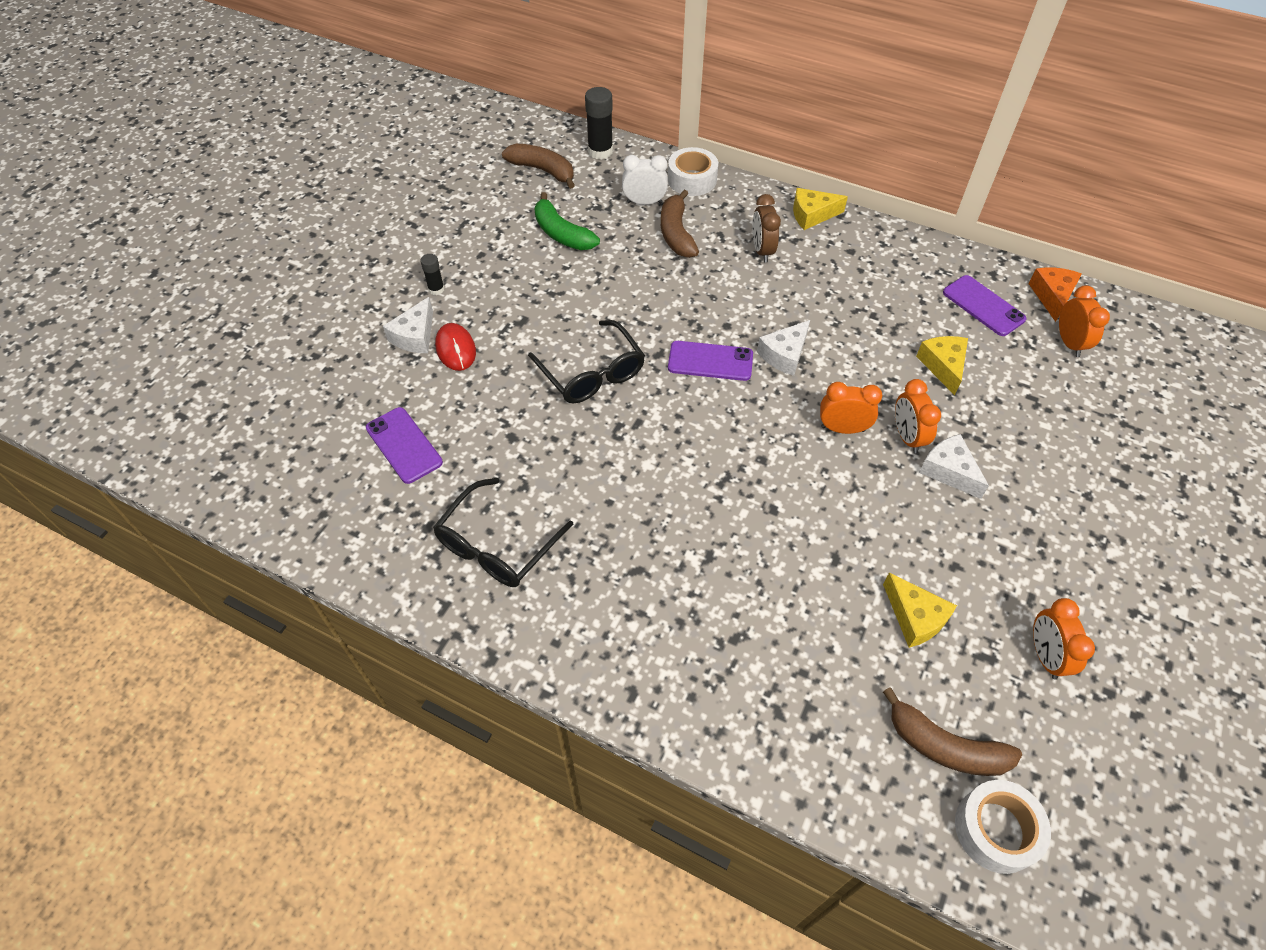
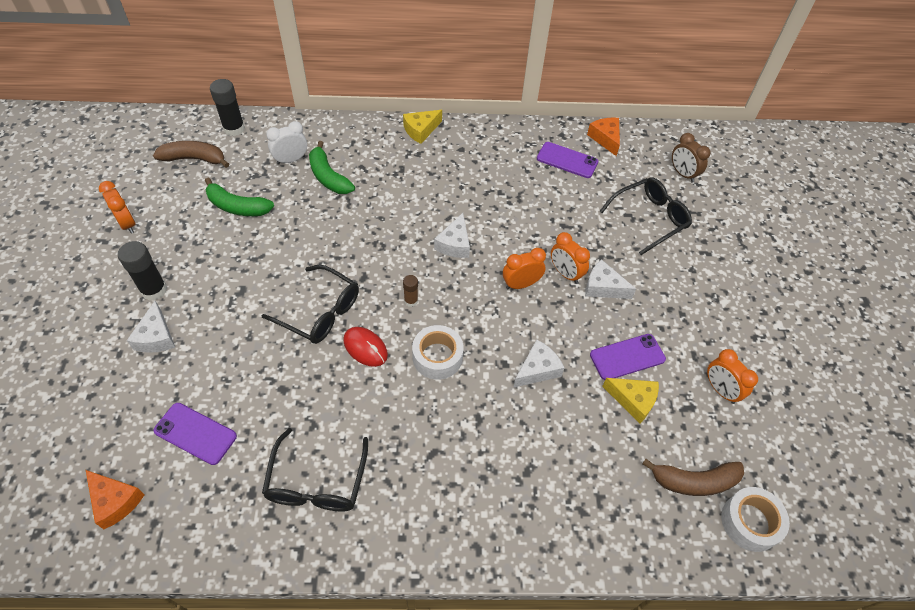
camera: 30 degrees left, 0 degrees up
black glue stick [420,254,445,295] -> black glue stick [118,241,167,300], size x1.78
red mouse [435,323,476,371] -> red mouse moved to [343,327,388,367]
brown banana [661,190,699,258] -> green banana [309,141,355,194]
white tape [668,147,718,196] -> white tape moved to [412,325,464,380]
purple phone [668,341,753,381] -> purple phone moved to [590,334,666,380]
brown clock [752,194,781,262] -> brown clock moved to [672,133,710,183]
yellow cheese [916,336,968,395] -> none
orange clock [1059,286,1110,357] -> orange clock moved to [99,181,136,234]
none -> orange cheese [86,470,145,529]
none -> brown glue stick [403,275,418,307]
none -> white cheese [513,339,564,388]
none -> black glasses [600,178,692,255]

